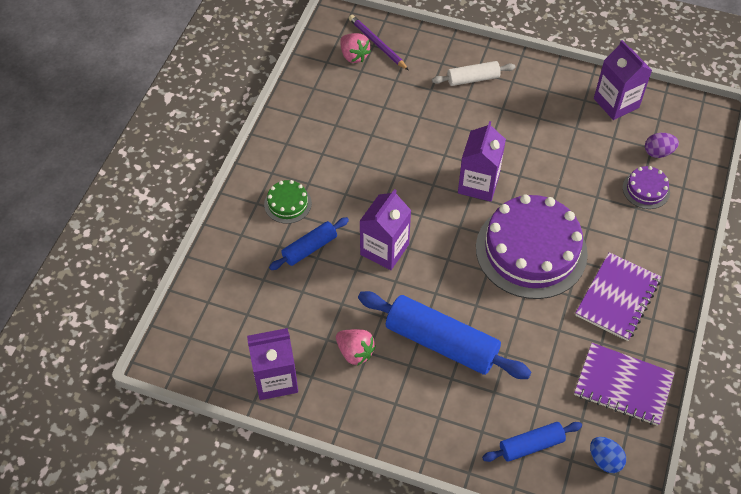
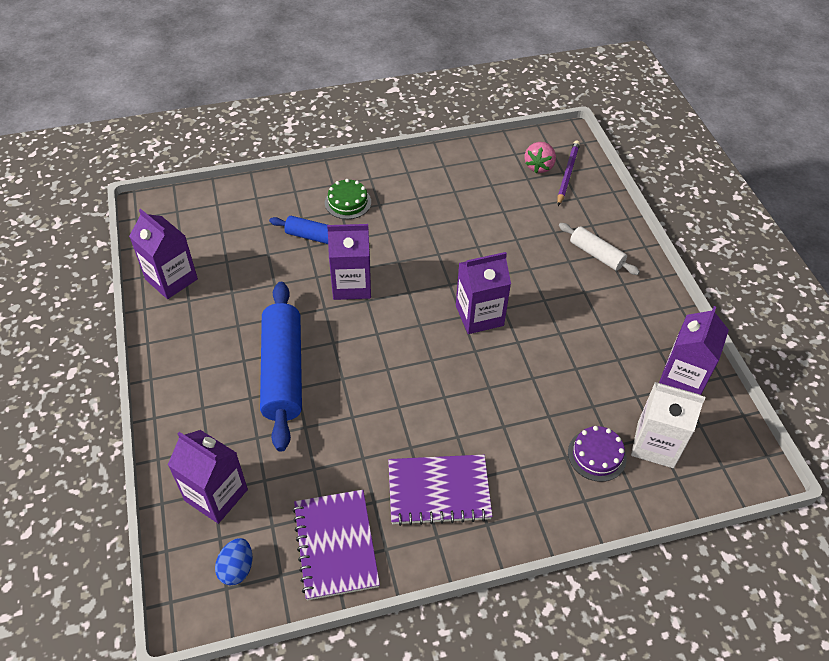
camera: 55 degrees right, 5 degrees down
pink strawberry [336,329,376,366] -> none
purple cake [476,194,588,299] -> none
blue rolling pin [482,422,582,462] -> purple carton [168,430,248,524]
purple egg [645,133,679,158] -> white carton [631,382,705,468]

